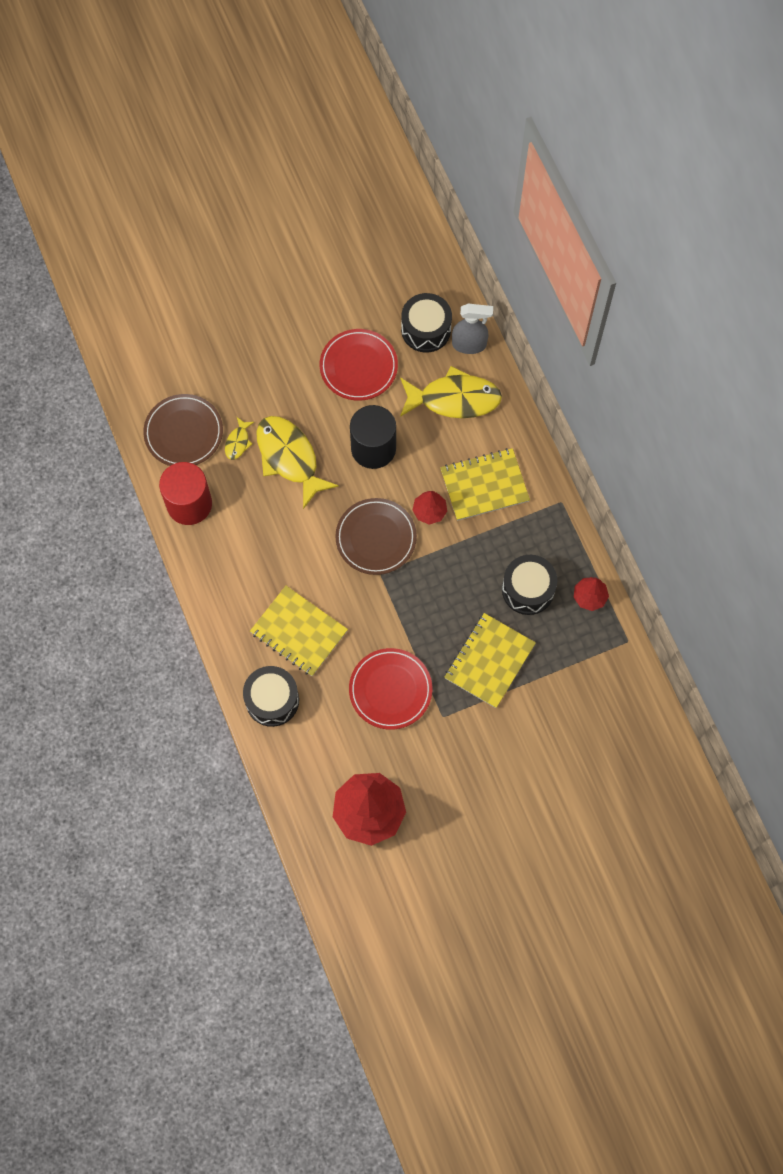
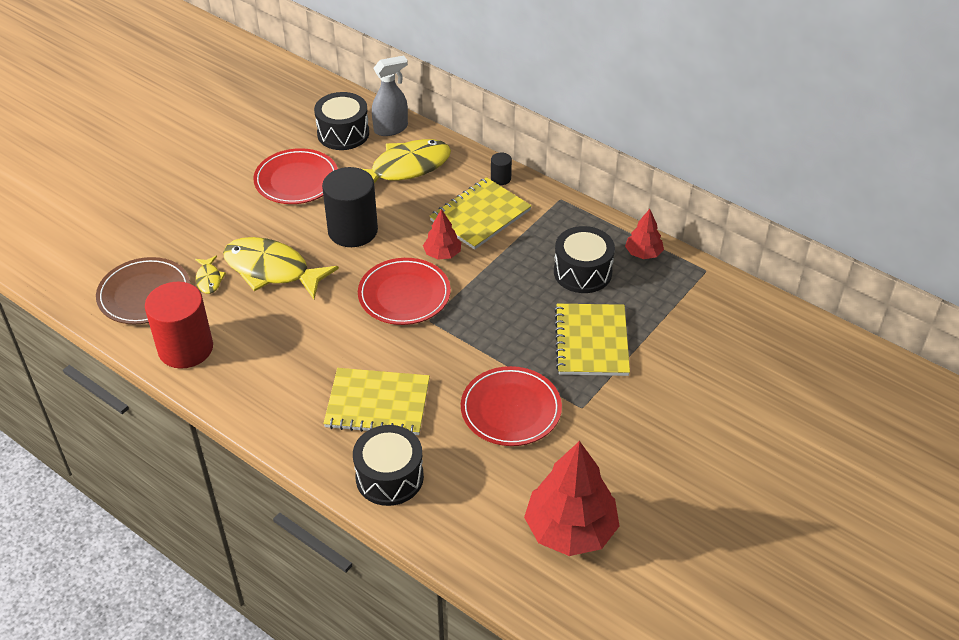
camera: 30 degrees left, 25 degrees down
brown plate [335,498,417,575] -> red plate [358,258,451,325]
none -> black cylinder [491,152,512,185]

